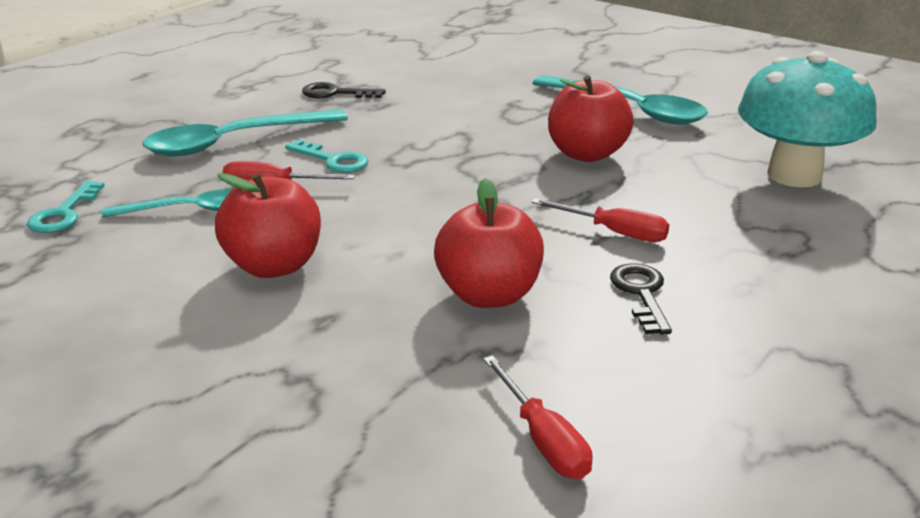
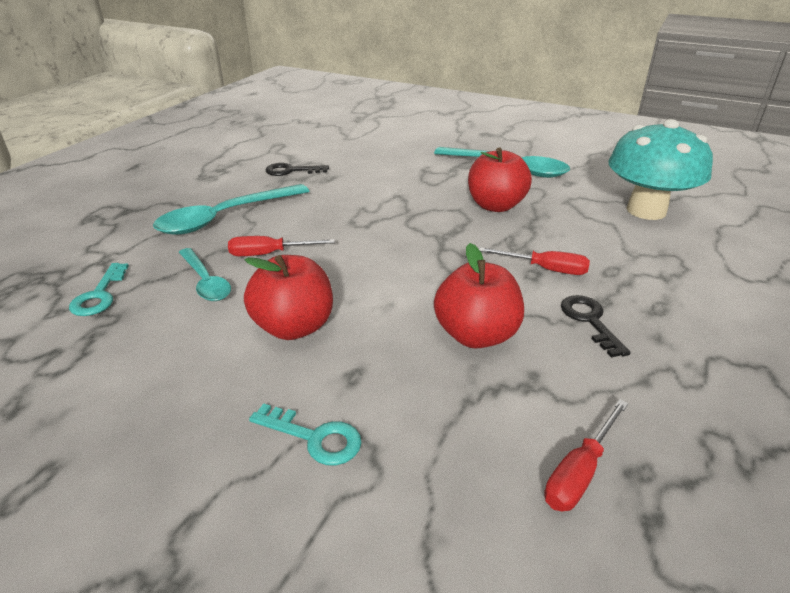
camera: 10 degrees left, 5 degrees up
turquoise spoon [102,189,233,217] -> turquoise spoon turned 75 degrees clockwise [179,248,231,301]
turquoise key [285,140,368,173] -> turquoise key moved to [249,404,361,465]
red screwdriver [483,355,593,479] -> red screwdriver turned 75 degrees clockwise [544,399,628,511]

